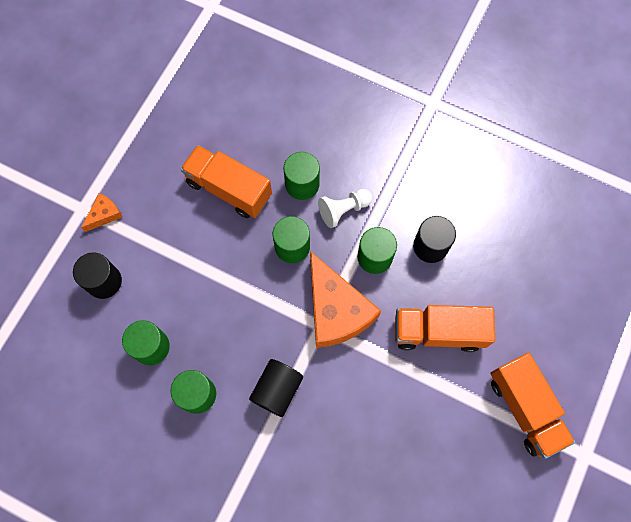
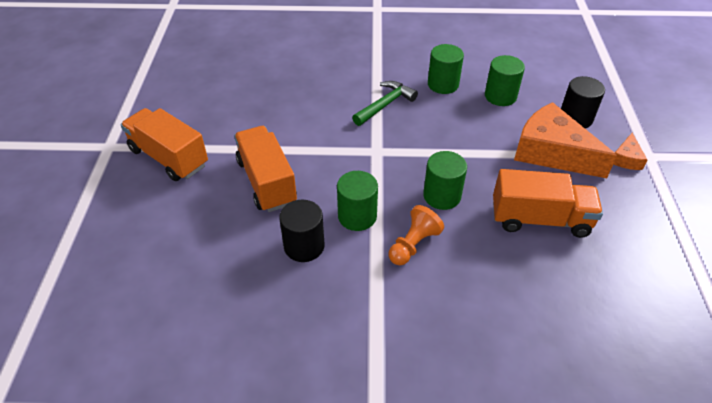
camera: 155 degrees right, 25 degrees down
black cylinder [249,359,303,417] -> green hammer [352,81,418,126]
green cylinder [283,152,320,200] -> none
orange cheese [310,251,381,348] -> orange cheese moved to [514,102,617,178]
white pawn [318,189,372,228] -> orange pawn [389,205,444,265]
orange truck [395,305,495,352] -> orange truck turned 90 degrees counterclockwise [234,126,297,212]

